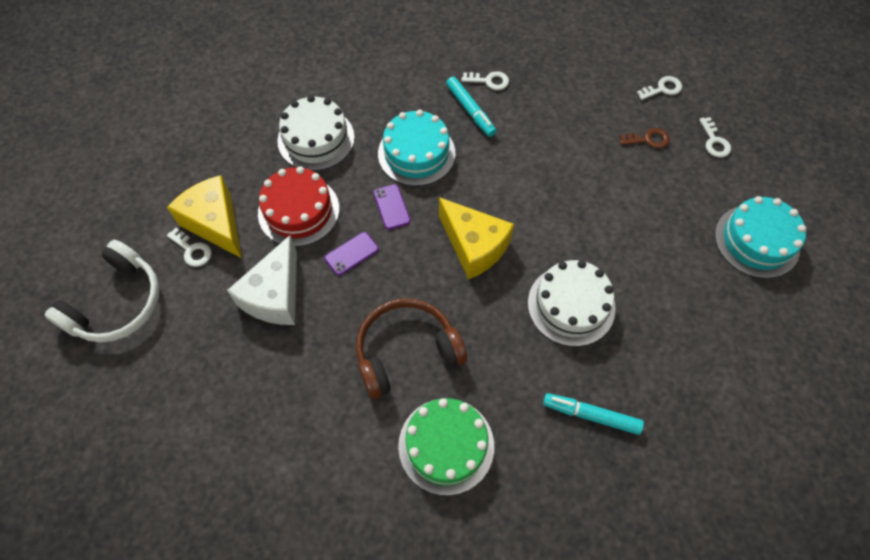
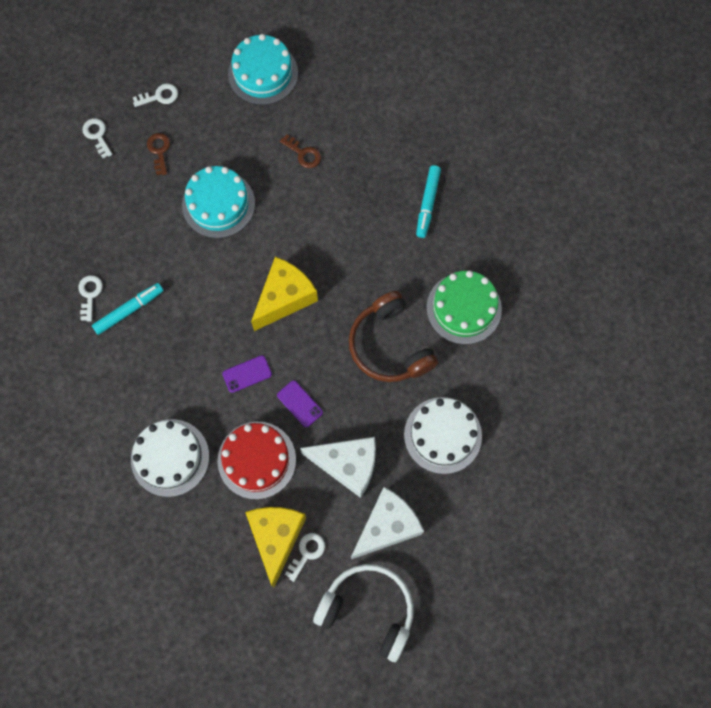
camera: 95 degrees left, 10 degrees up
yellow cheese [167,175,242,258] -> yellow cheese turned 135 degrees clockwise [245,507,306,587]
turquoise cake [378,110,455,186] -> turquoise cake moved to [182,166,255,238]
white cake [528,260,616,346] -> white cake moved to [404,397,482,474]
none -> brown key [280,134,321,168]
none -> white cheese [351,487,424,559]

